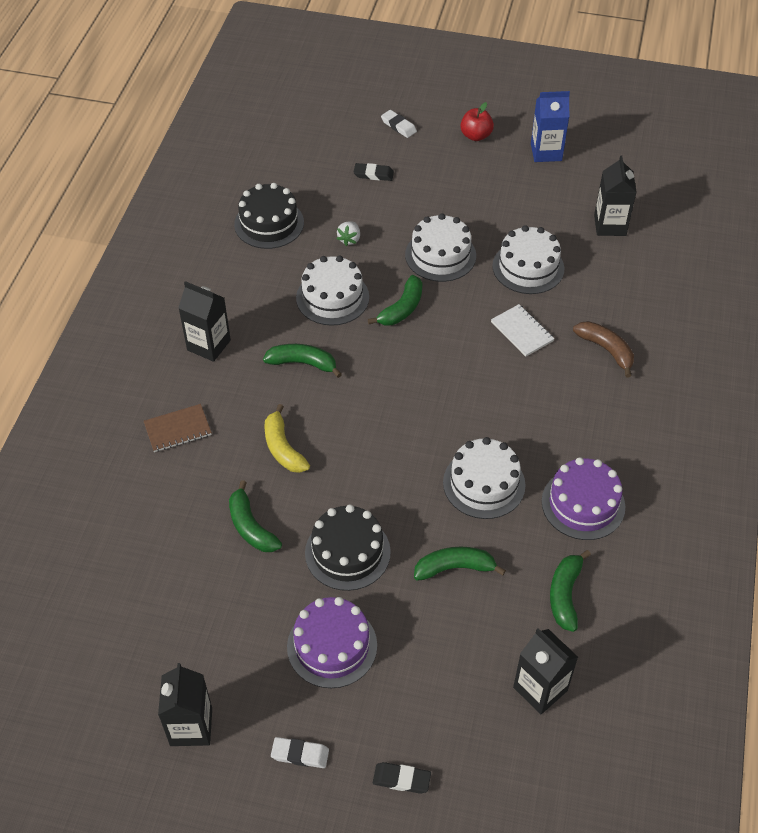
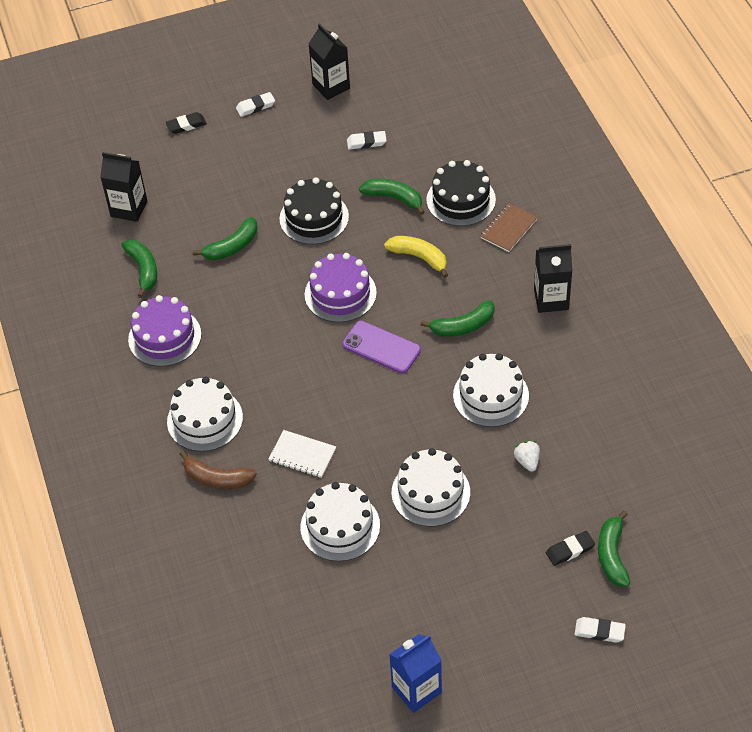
camera: 150 degrees right, 0 degrees up
black cake [234,183,304,249] -> black cake moved to [426,160,496,226]
purple cake [287,597,377,688] -> purple cake moved to [305,253,377,322]
green banana [368,275,422,326] -> green banana moved to [598,510,630,587]
white cake [443,437,526,519] -> white cake moved to [167,377,243,452]
red apple [460,102,494,141] -> none
black carton [594,155,637,236] -> none
none -> purple phone [342,321,421,373]
none -> white eraser [347,131,387,149]

